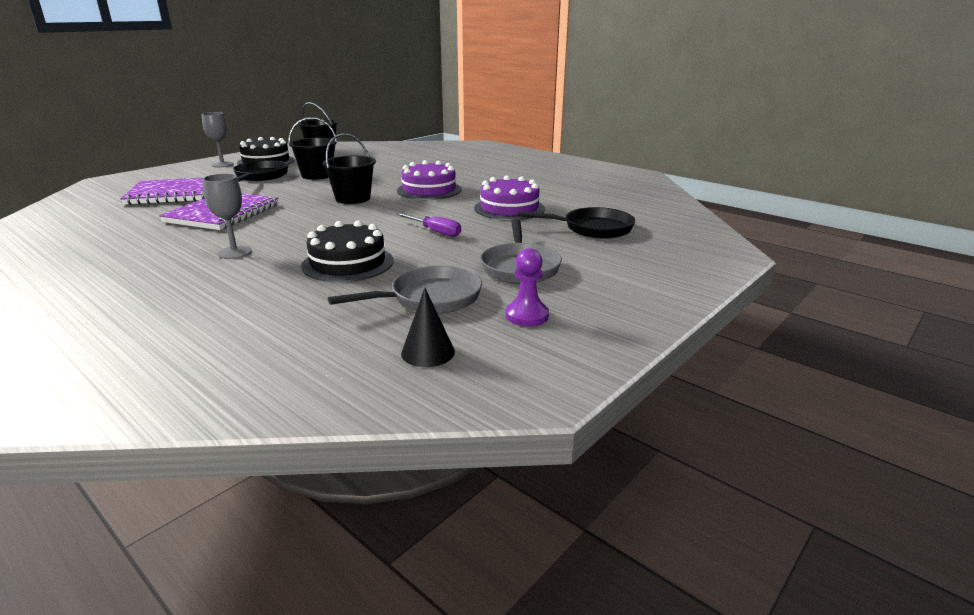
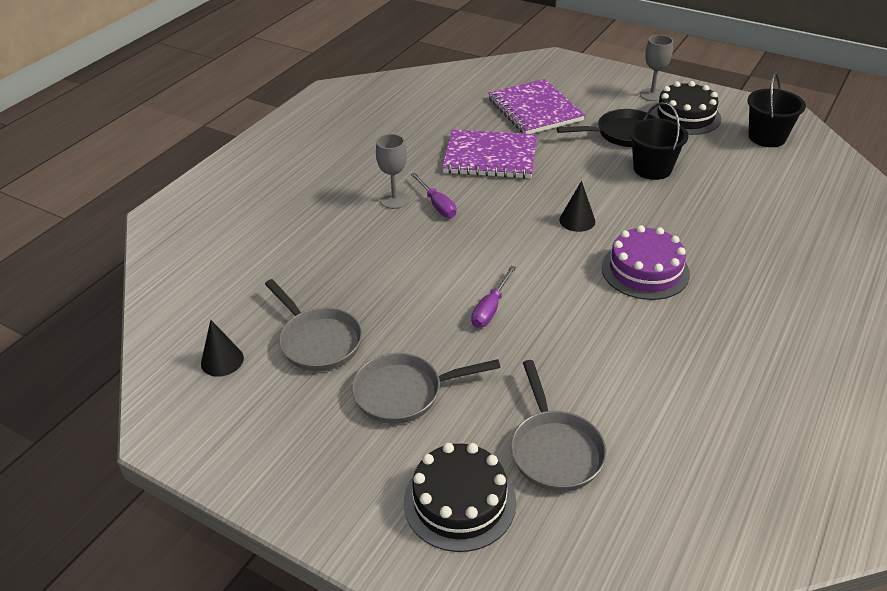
camera: 80 degrees right, 15 degrees up
black cake [301,220,394,282] -> black cake moved to [404,443,516,552]
black bucket [322,133,376,204] -> black cone [559,181,595,232]
purple cake [474,176,545,220] -> none
purple pawn [506,248,549,326] -> none
black pan [518,207,635,239] -> grey pan [511,360,607,492]
none -> purple screwdriver [411,173,457,218]

